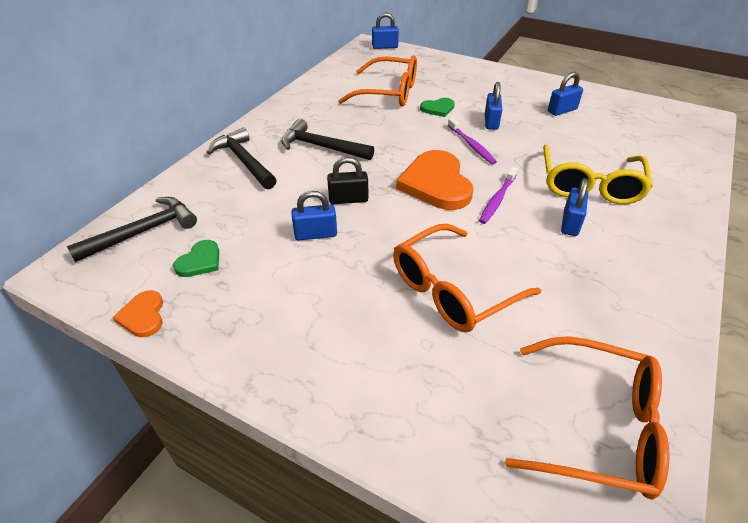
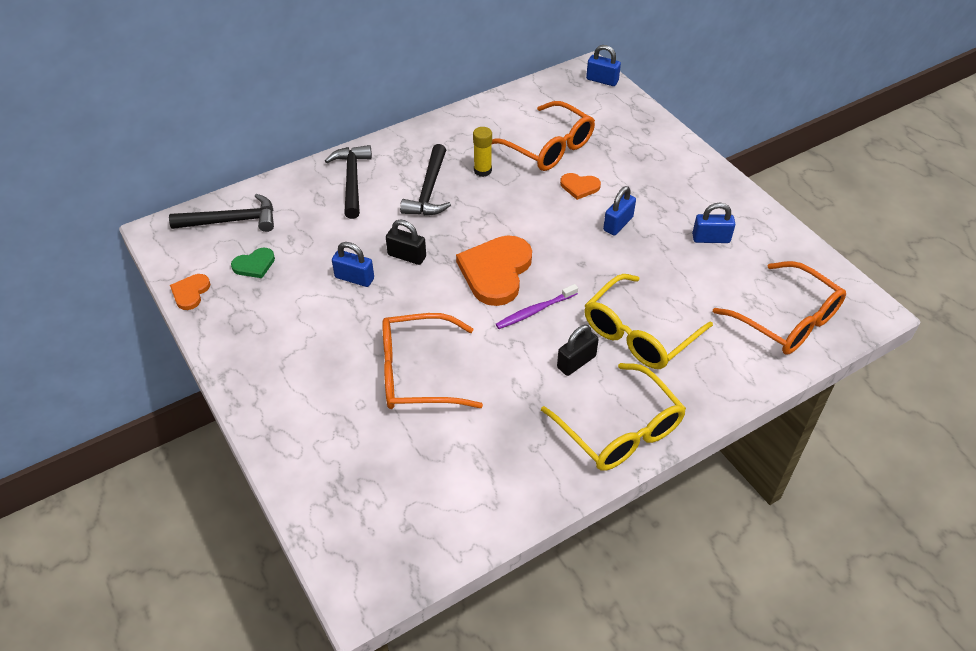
camera: 30 degrees right, 5 degrees up
black hammer [281,119,374,160] -> black hammer turned 135 degrees counterclockwise [400,144,451,215]
green heart [420,98,455,117] -> orange heart [560,173,601,200]
purple toothbrush [448,118,497,164] -> none
orange glasses [505,336,670,499] -> orange glasses moved to [713,261,846,354]
blue padlock [561,178,588,236] -> black padlock [557,325,599,376]
none -> yellow glue stick [473,127,492,177]
none -> yellow glasses [541,363,686,471]

